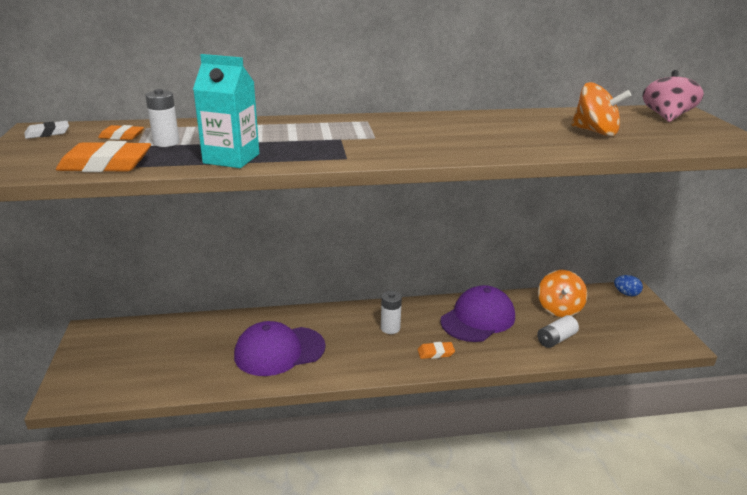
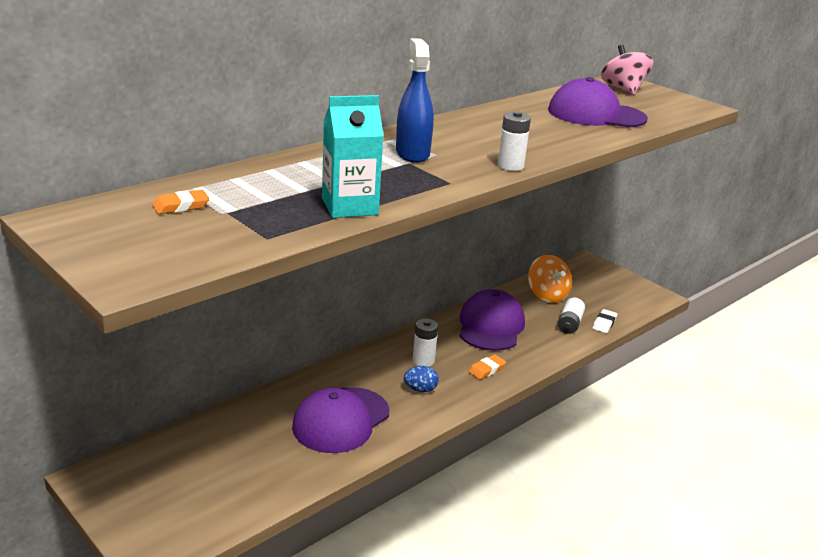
camera: 35 degrees left, 0 degrees up
white eraser [24,121,69,139] -> white eraser moved to [592,309,617,333]
orange eraser [56,141,151,172] -> none
white battery [146,89,180,147] -> white battery moved to [498,111,531,171]
orange spinning top [571,82,632,136] -> purple cap [548,77,648,128]
blue egg [614,275,643,296] -> blue egg moved to [404,366,439,392]
none -> blue spray bottle [396,38,434,163]

